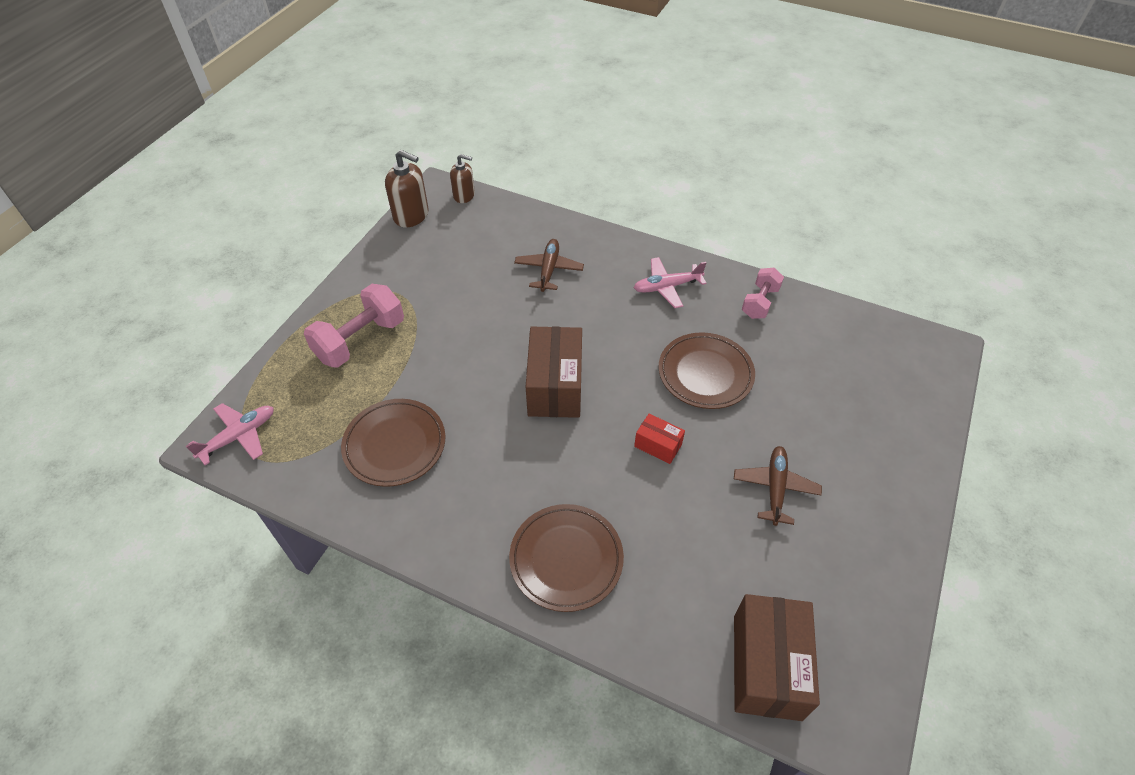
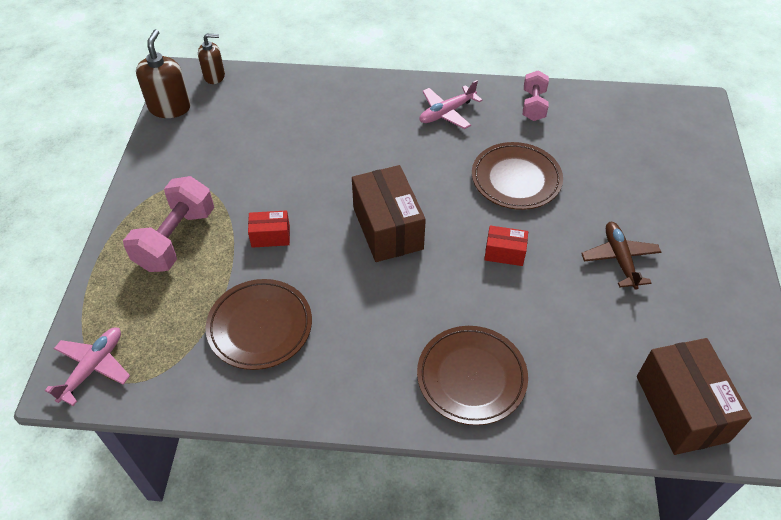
camera: 20 degrees left, 0 degrees up
brown soap dispenser [385,150,429,227] -> brown soap dispenser turned 90 degrees counterclockwise [136,29,191,118]
brown plane [514,239,584,292] -> none
none -> red box [248,210,290,248]

